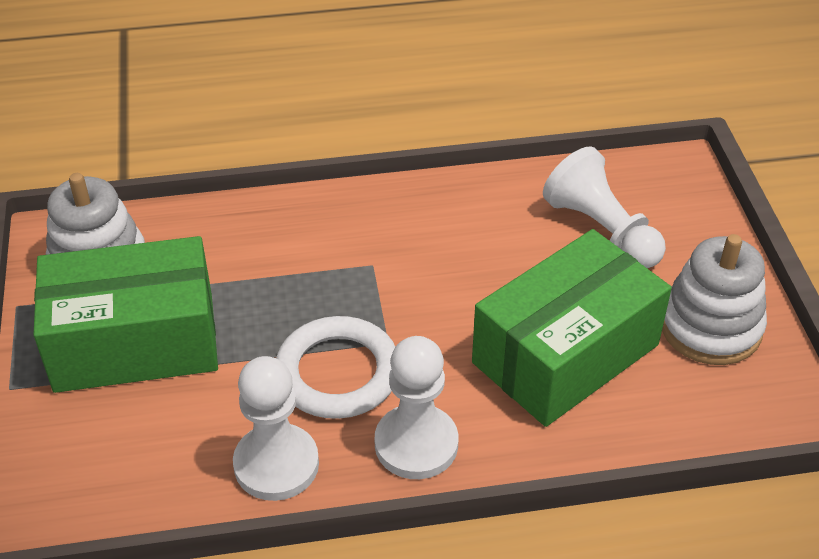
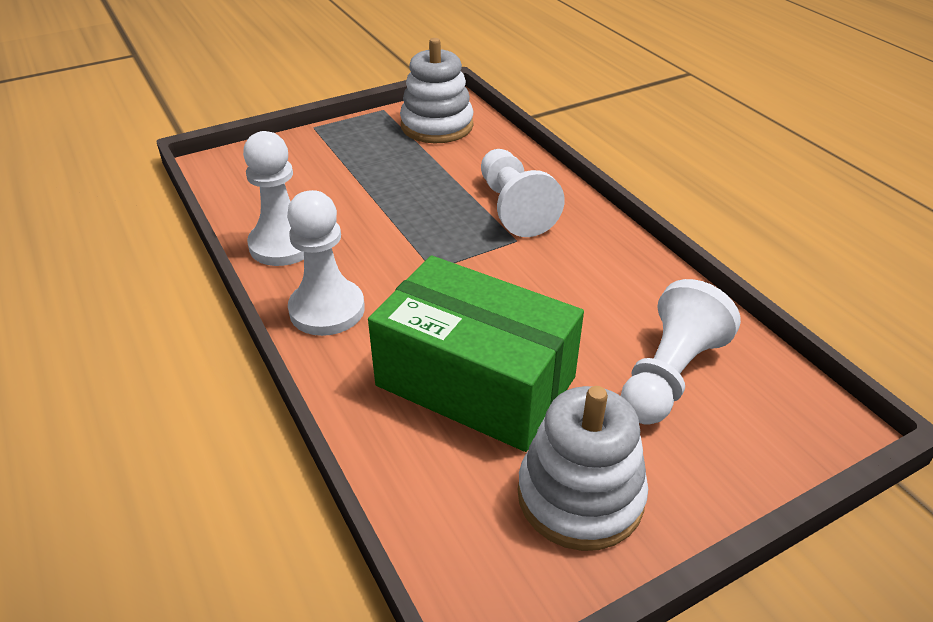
camera: 70 degrees right, 5 degrees down
green box [33,236,218,393] -> none
white ring [276,316,395,419] -> none
none -> white pawn [481,149,565,237]

